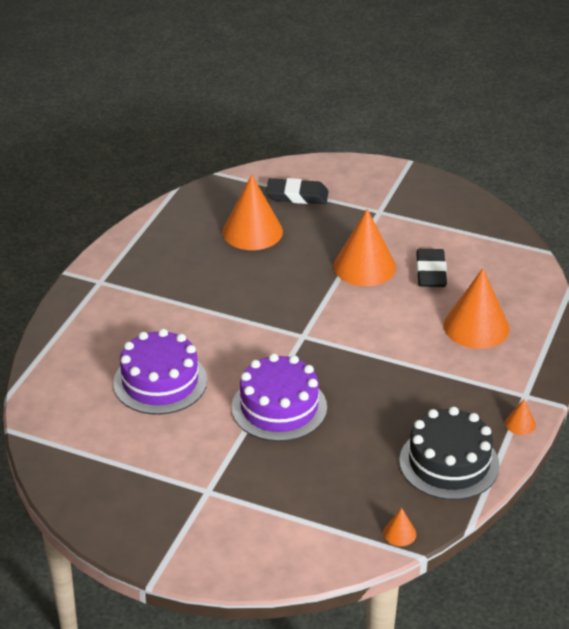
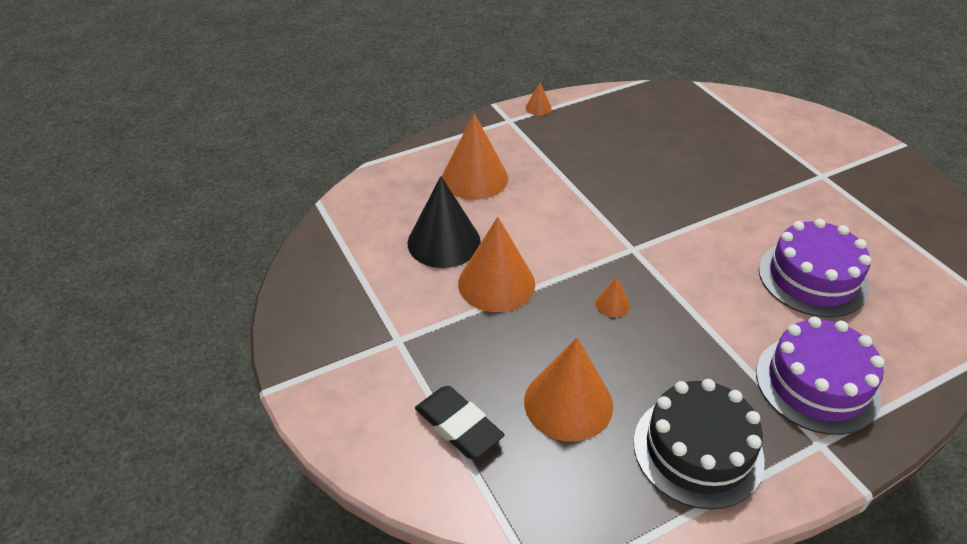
camera: 140 degrees left, 5 degrees up
purple cake [231,353,327,442] -> purple cake moved to [756,317,884,435]
orange cone [383,508,416,546] -> orange cone moved to [595,277,630,317]
black cake [399,407,500,500] -> black cake moved to [634,379,765,510]
black eraser [416,249,447,287] -> black cone [408,176,481,268]

